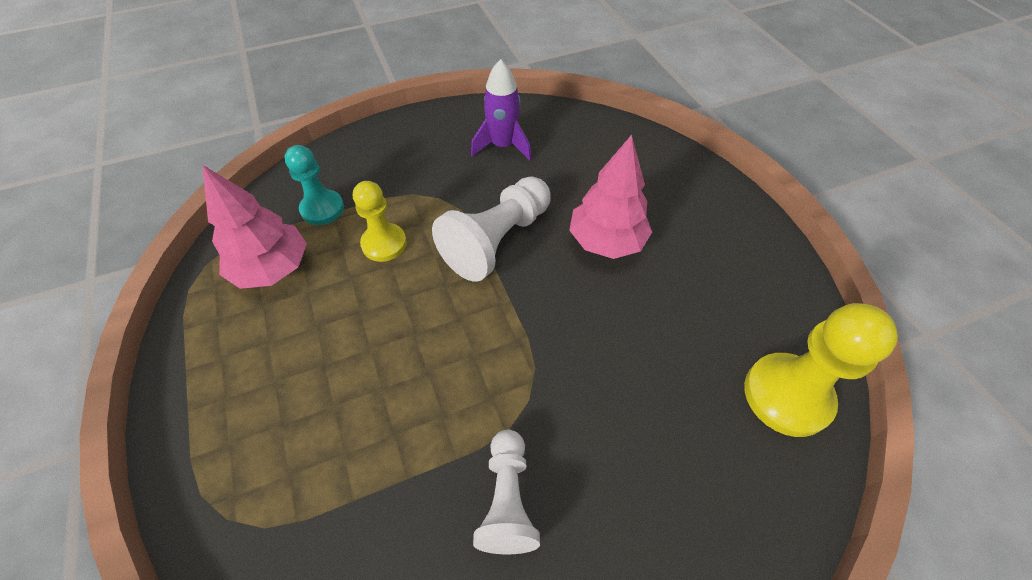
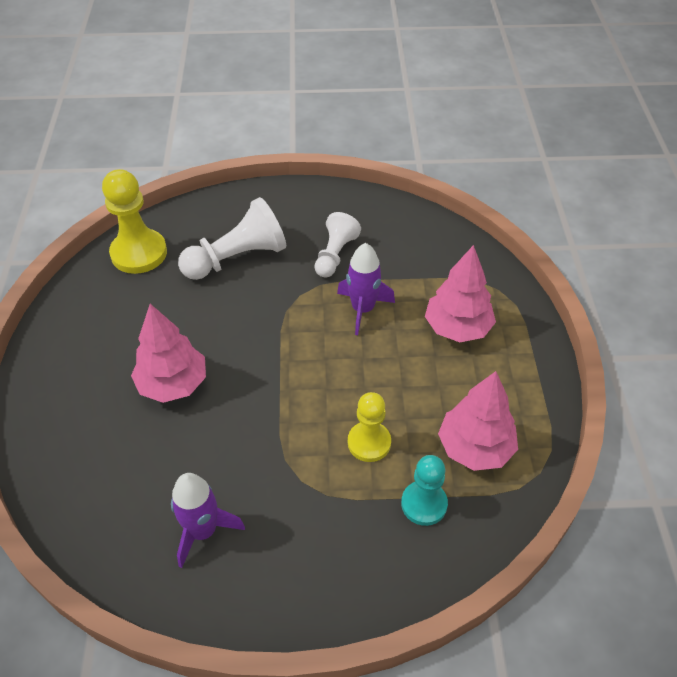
camera: 160 degrees left, 5 degrees down
white pawn [432,176,551,282] -> white pawn moved to [178,197,286,280]
none -> purple rocket [337,243,395,335]
none -> pink tree [425,245,496,342]

